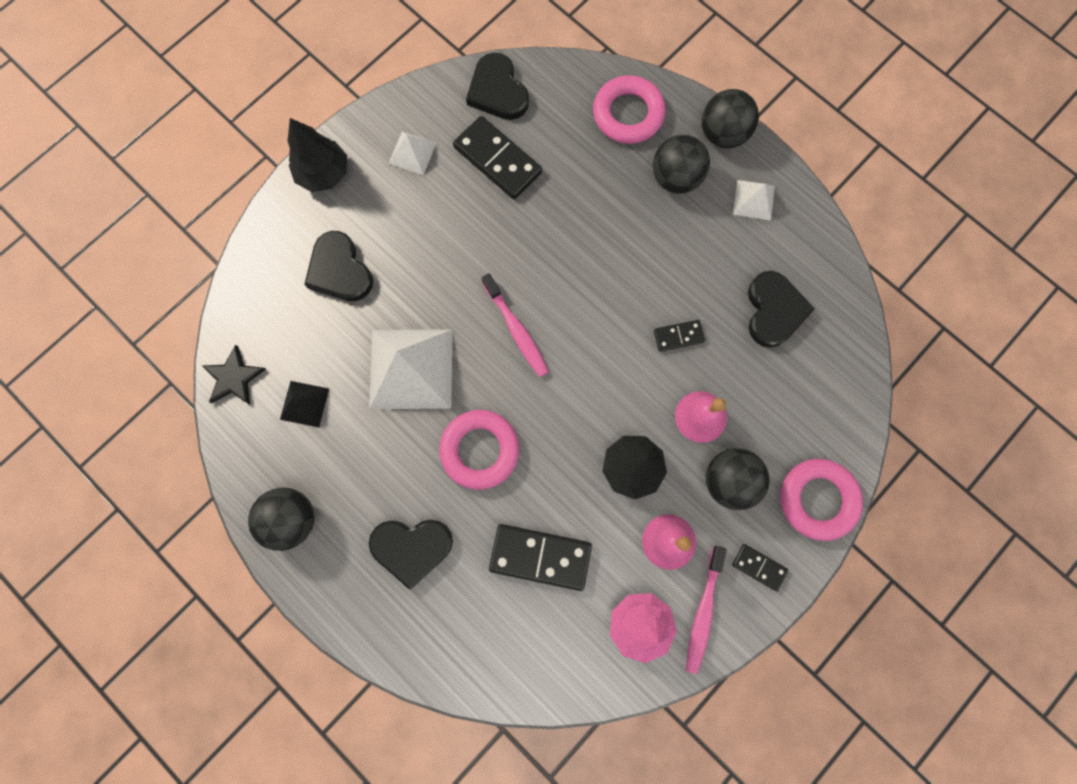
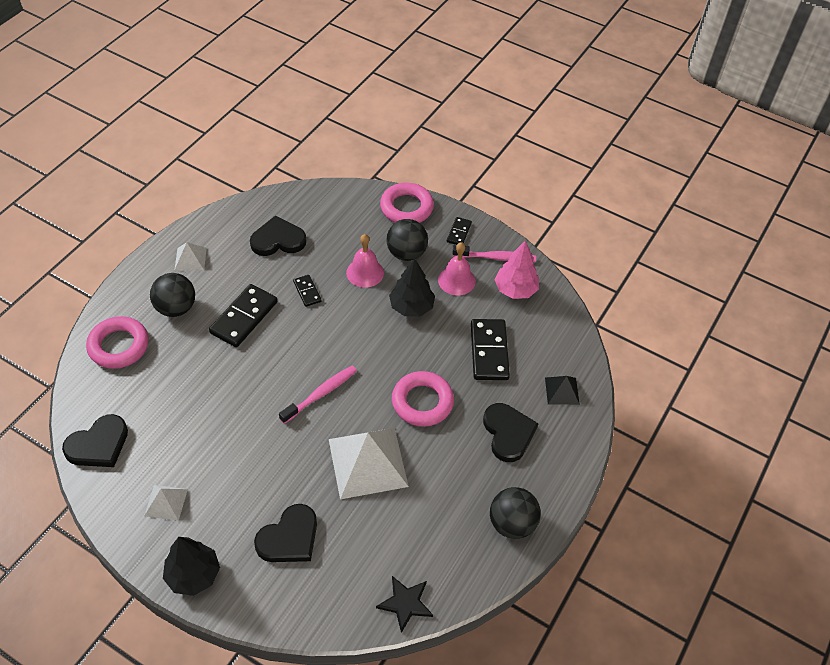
camera: 105 degrees left, 25 degrees down
black pyramid [280,381,329,427] -> black pyramid moved to [545,376,580,405]
black domino [453,116,542,199] -> black domino moved to [209,284,277,347]
black ball [701,89,759,148] -> none

